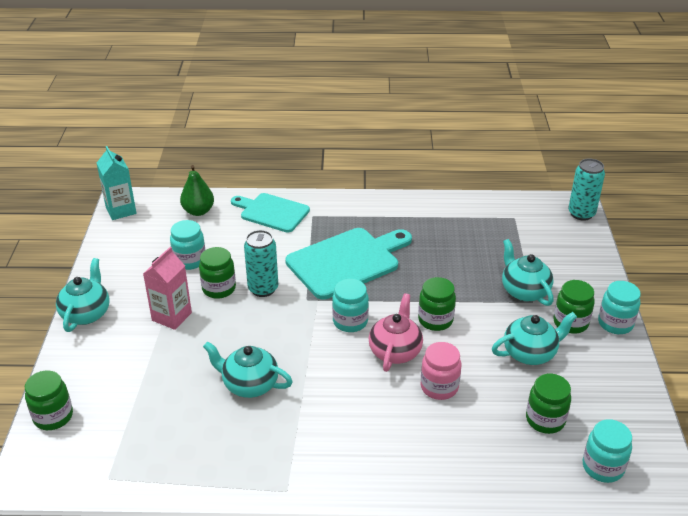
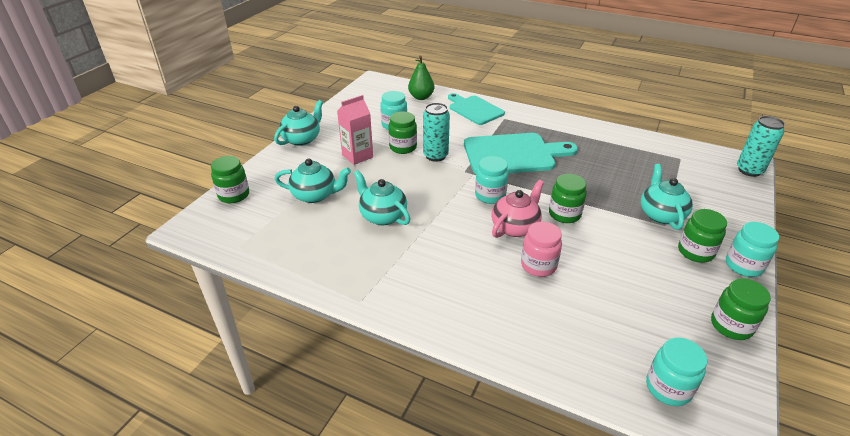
camera: 25 degrees right, 0 degrees up
turquoise carton [97,146,137,220] -> none
turquoise teapot [492,312,577,365] -> turquoise teapot moved to [274,158,351,203]
green jar [526,374,571,434] -> green jar moved to [711,278,771,340]

